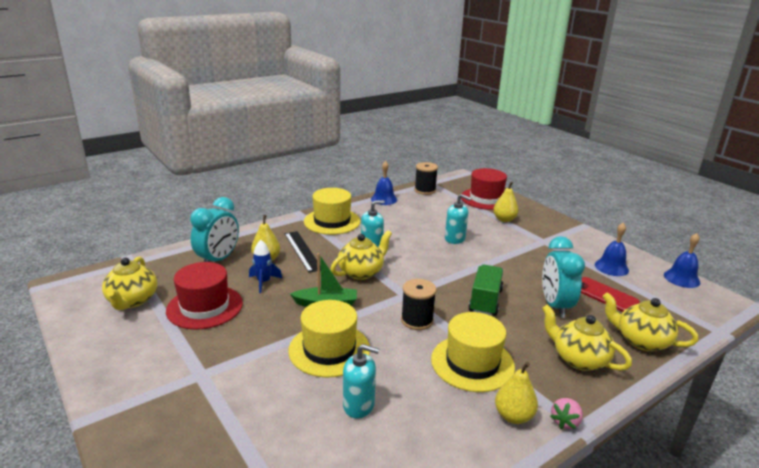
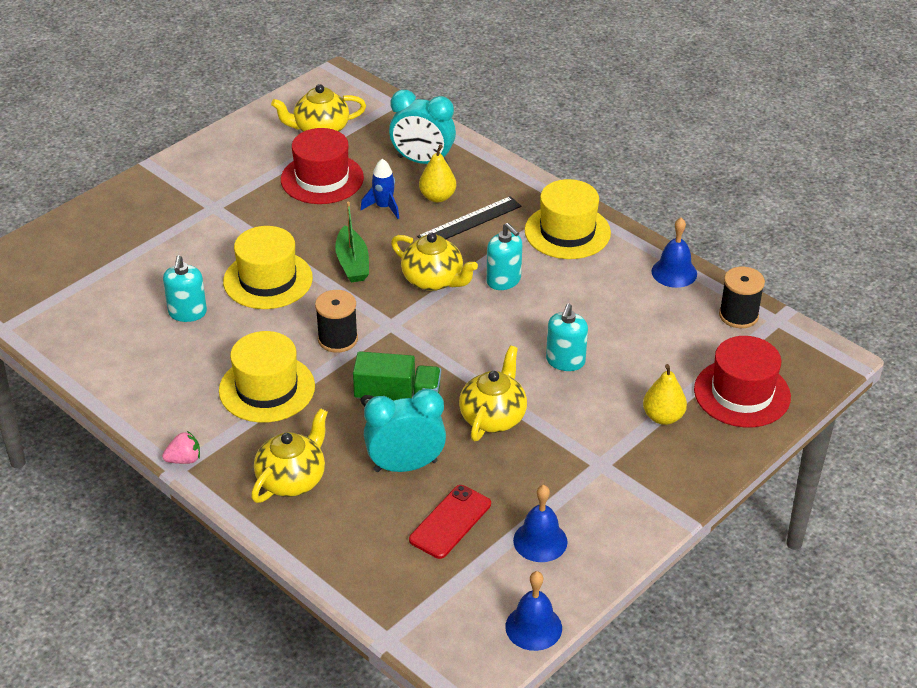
camera: 80 degrees right, 15 degrees up
yellow pear [495,362,538,424] -> none
pink strawberry [550,398,583,429] -> pink strawberry turned 135 degrees clockwise [162,431,200,464]
yellow teapot [602,292,698,351] -> yellow teapot moved to [459,346,527,441]

